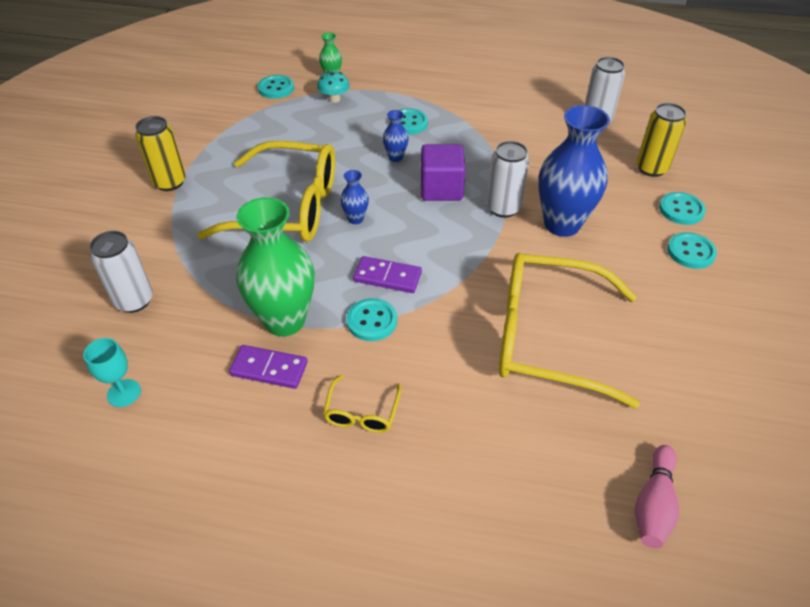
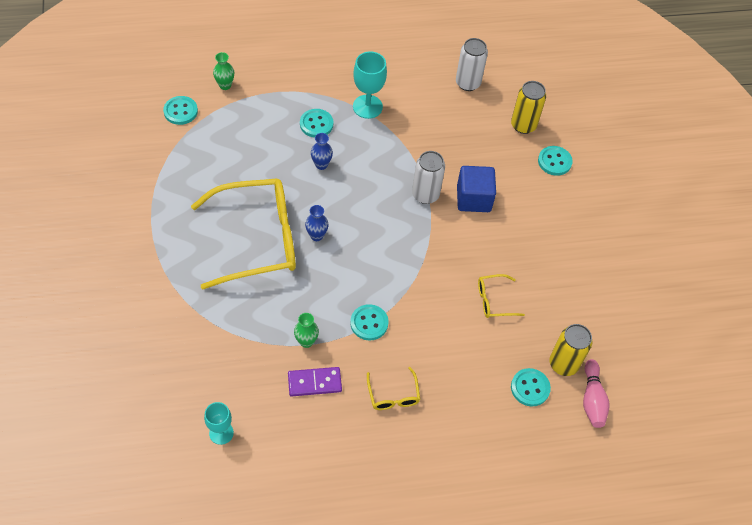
camera: 25 degrees left, 10 degrees up
white can [90,231,153,313] -> none
yellow can [135,116,186,191] -> yellow can moved to [550,324,592,376]
green vase [236,197,314,337] -> green vase [294,313,319,348], size x0.44
turquoise mushroom [317,71,350,103] -> none
purple domino [353,256,422,293] -> none
purple cube [421,144,466,201] -> none
yellow glasses [498,253,640,409] -> yellow glasses [478,274,525,318], size x0.42
blue vase [539,105,610,237] -> blue cube [457,166,496,212]
turquoise button [667,232,717,269] -> turquoise button moved to [511,368,551,406]
none -> turquoise goblet [353,51,387,119]

